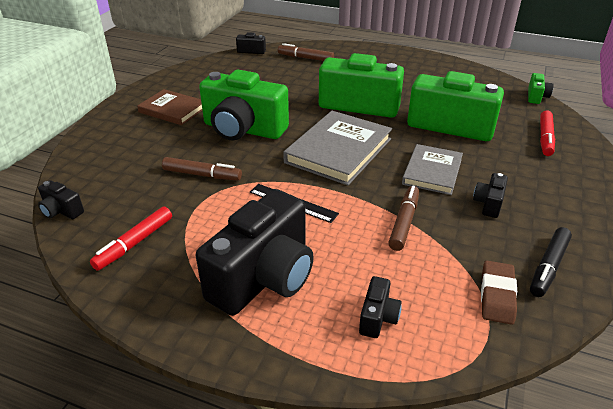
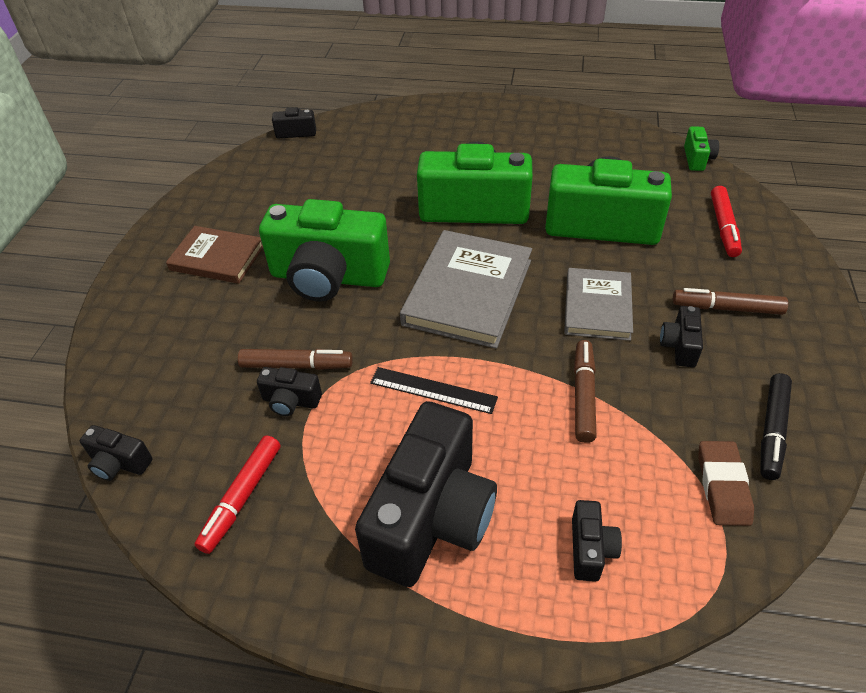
camera: 10 degrees left, 10 degrees up
brown marker [278,43,334,61] -> brown marker moved to [673,288,788,315]
none -> black camera [257,367,322,416]

